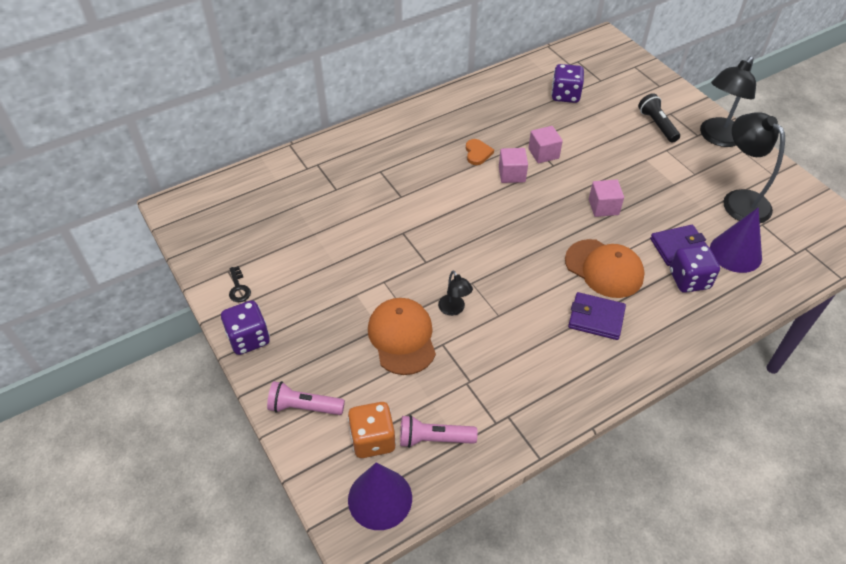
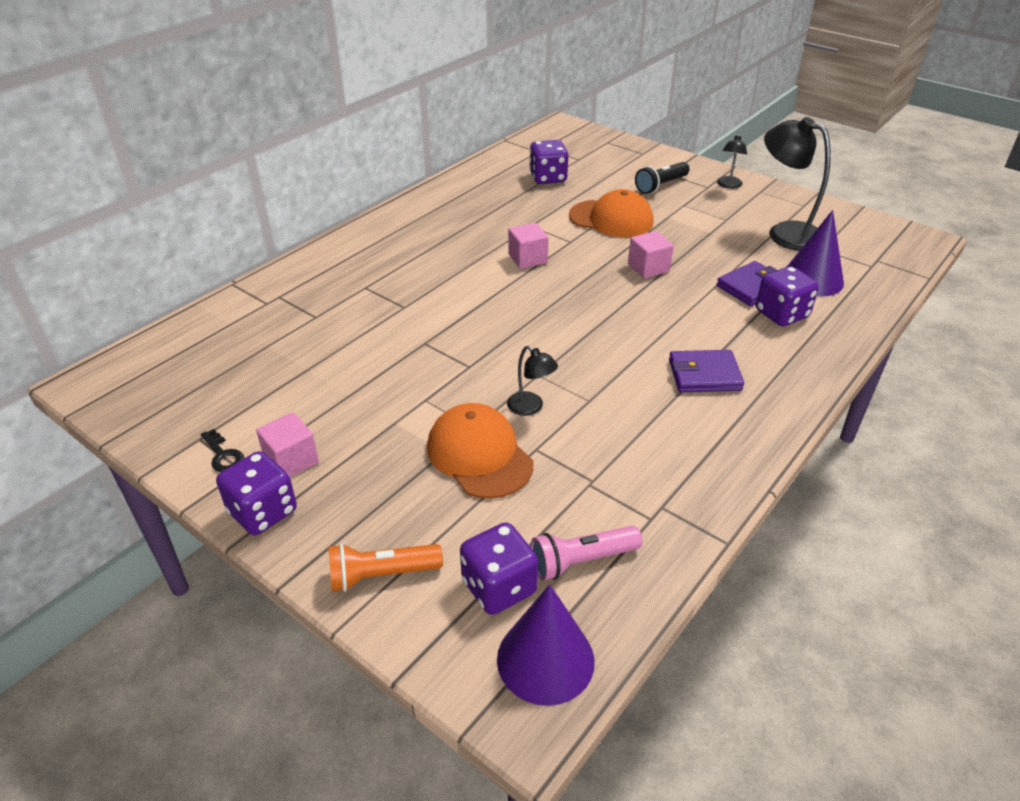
camera: 20 degrees left, 10 degrees down
pink flashlight [267,381,345,415] -> orange flashlight [329,543,443,592]
orange dice [348,402,396,458] -> purple dice [460,522,538,615]
orange heart [466,139,494,165] -> none
pink cube [528,126,563,163] -> pink cube moved to [256,412,319,477]
orange cap [565,239,644,298] -> orange cap moved to [569,189,654,237]
black flashlight [638,93,680,143] -> black flashlight turned 90 degrees counterclockwise [635,162,690,194]
black lamp [700,56,756,147] -> black lamp [717,134,747,189], size x0.50

